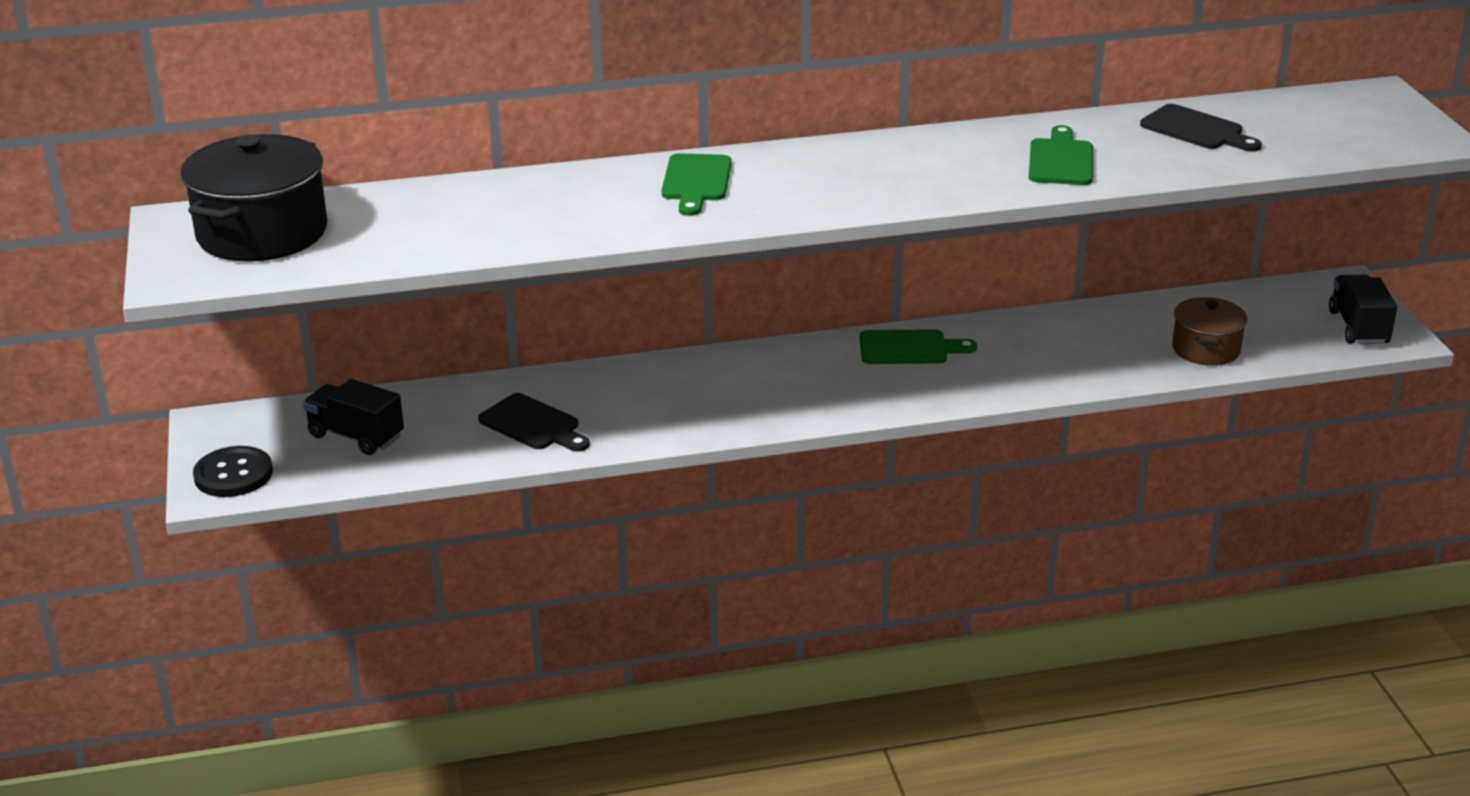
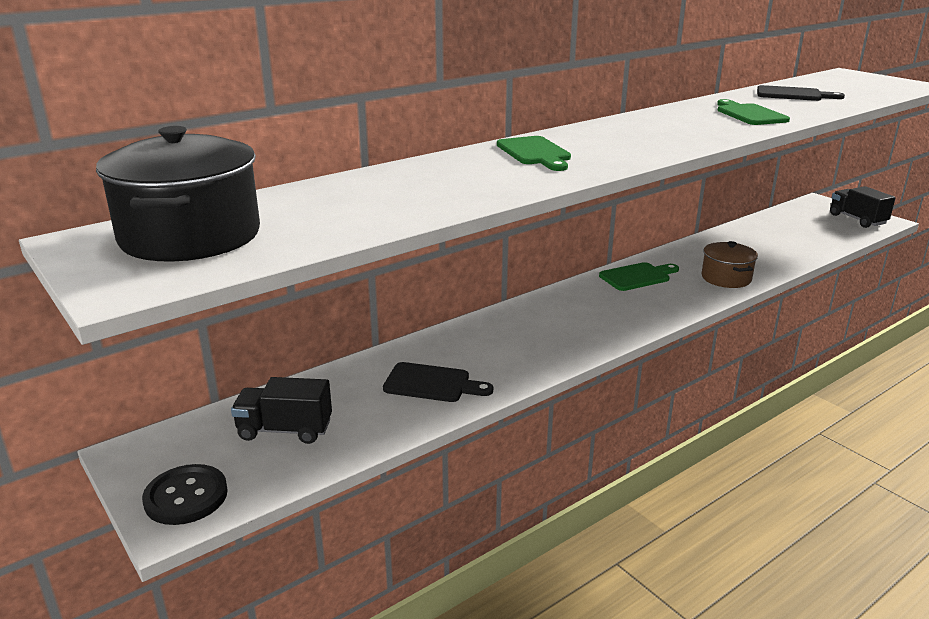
camera: 25 degrees left, 5 degrees down
brown pot [1172,297,1247,366] -> brown pot moved to [702,241,758,288]

